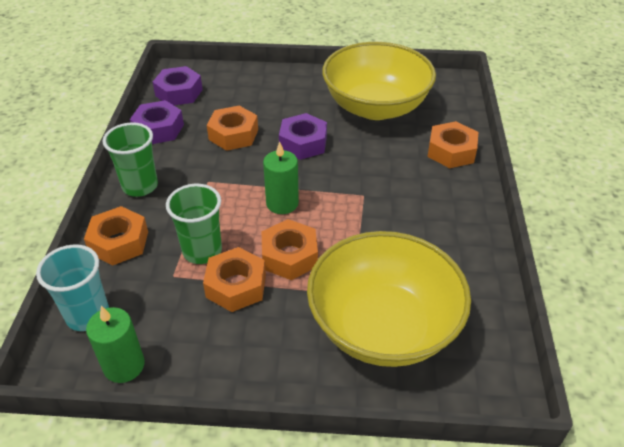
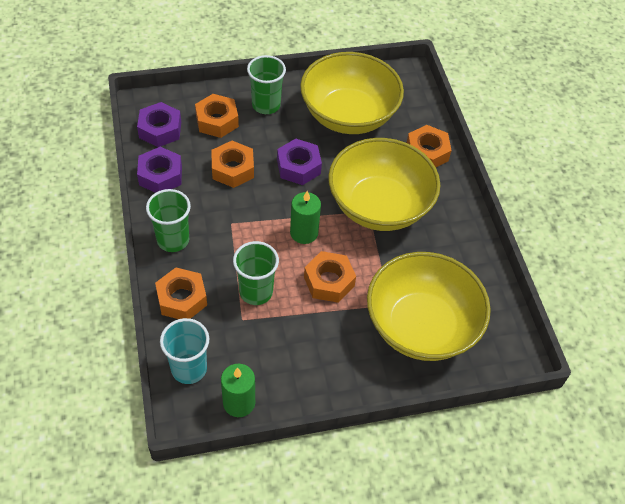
camera: 20 degrees left, 10 degrees up
orange nut [203,247,266,312] -> orange nut moved to [195,94,239,138]
none -> green cup [247,55,286,114]
none -> yellow bowl [328,138,440,231]

